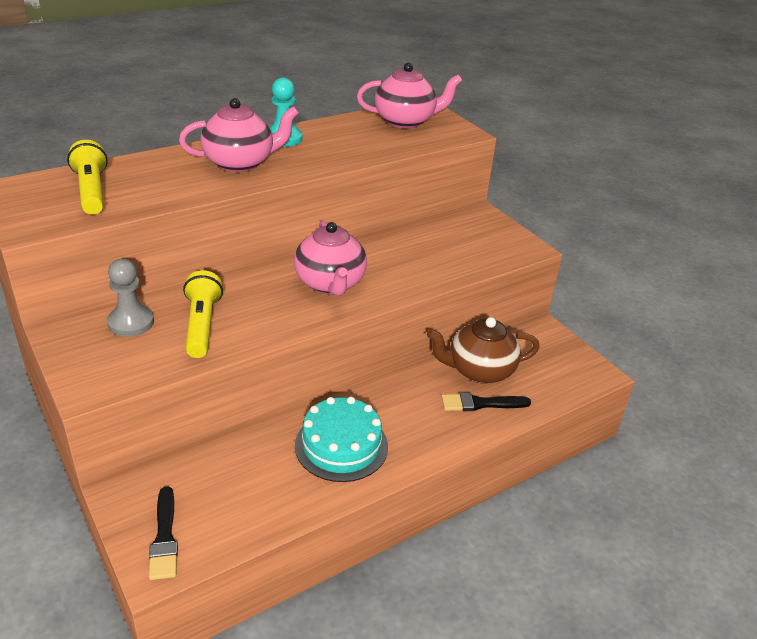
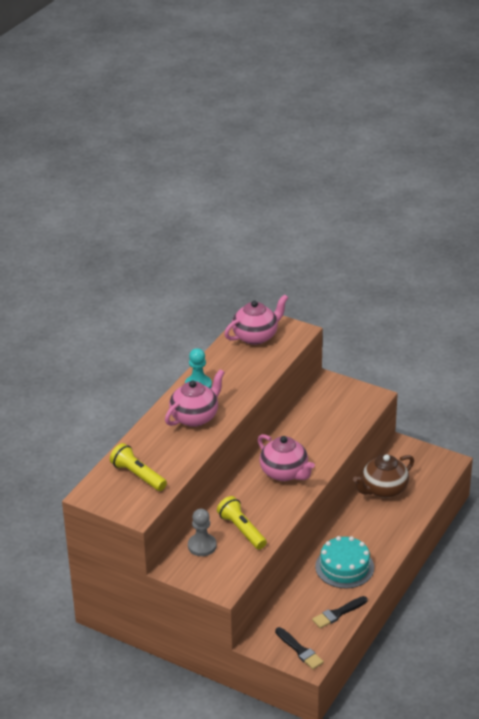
camera: 25 degrees left, 0 degrees up
black brush [442,393,531,411] -> black brush moved to [312,596,368,628]

